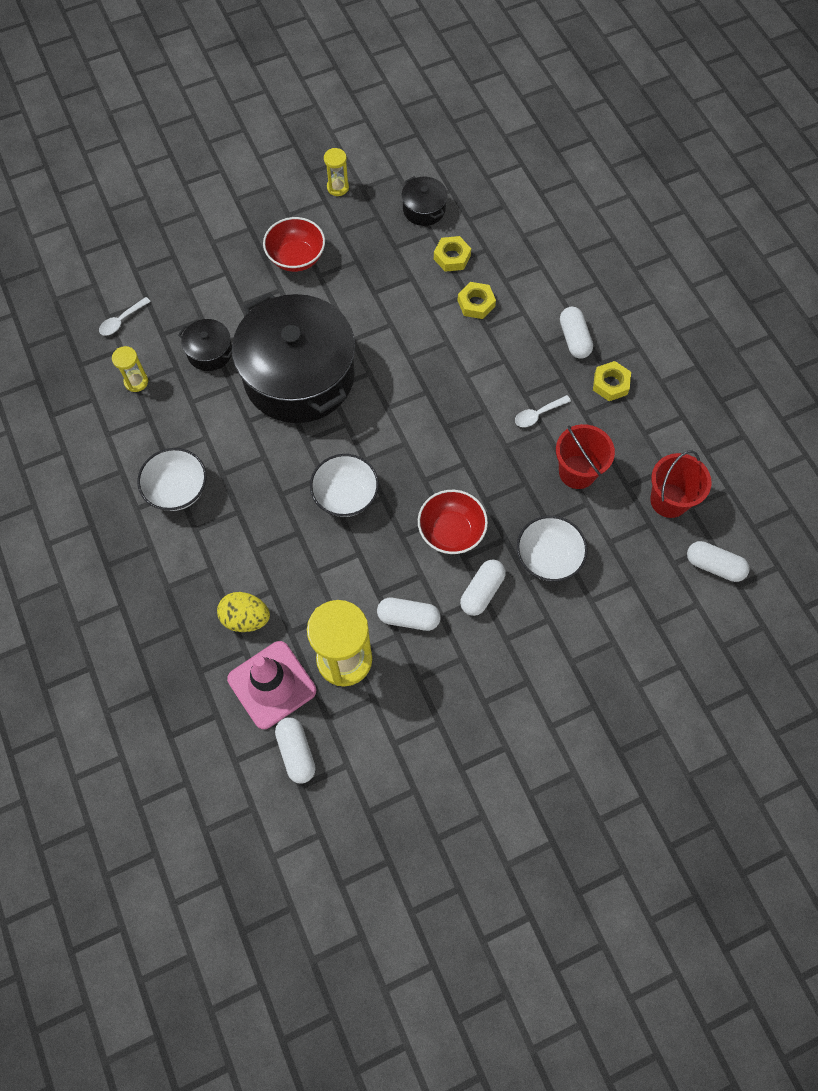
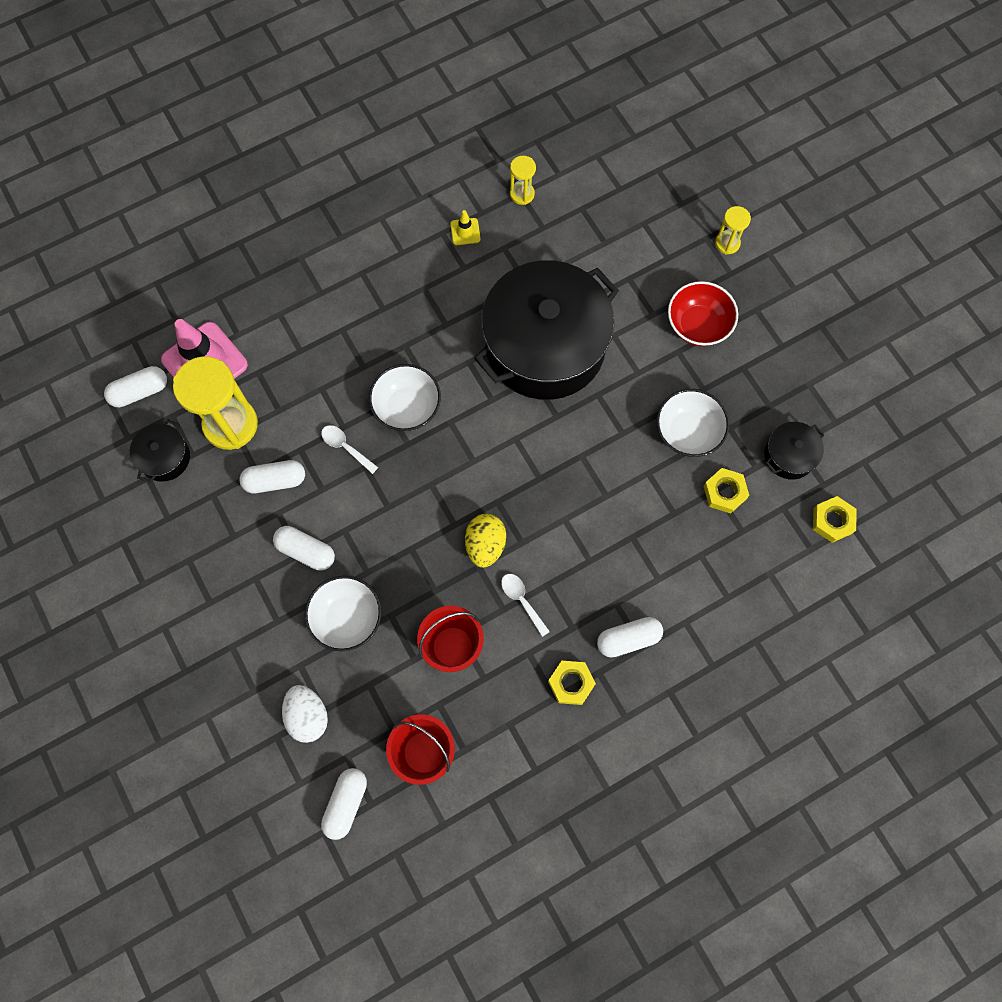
camera: 85 degrees right, 5 degrees up
white spoon [99,297,151,336] -> white spoon moved to [321,425,378,474]
white bowl [137,448,207,511] -> white bowl moved to [656,389,729,457]
black pot [178,319,232,371] -> black pot moved to [130,419,190,483]
yellow egg [217,592,270,632] -> yellow egg moved to [465,514,506,568]
yellow hourglass [324,148,349,196] -> yellow hourglass moved to [715,206,751,254]
white capsule [377,598,441,631] -> white capsule turned 75 degrees clockwise [239,460,305,493]
red bowl [418,490,488,554] -> none
yellow nut [457,282,496,319] -> yellow nut moved to [813,496,857,543]
none -> white egg [282,685,328,743]
none -> yellow traffic cone [450,210,480,245]

